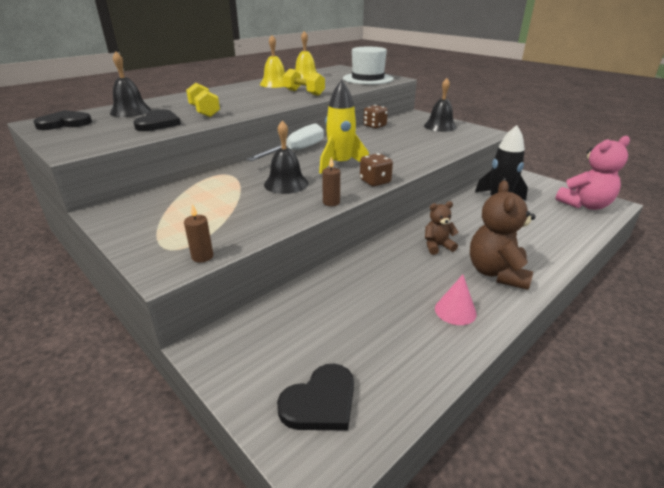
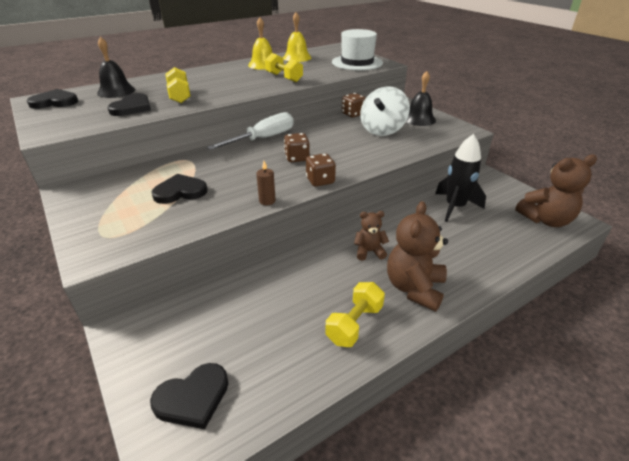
camera: 10 degrees right, 5 degrees up
brown candle [184,204,213,263] -> none
black bell [264,121,308,194] -> none
yellow rocket [319,80,369,174] -> brown dice [284,133,310,162]
pink cone [435,275,477,325] -> yellow dumbbell [325,282,385,347]
pink teddy bear [555,136,630,210] -> brown teddy bear [515,154,597,227]
none -> black heart [151,174,207,204]
none -> white spinning top [360,86,410,136]

